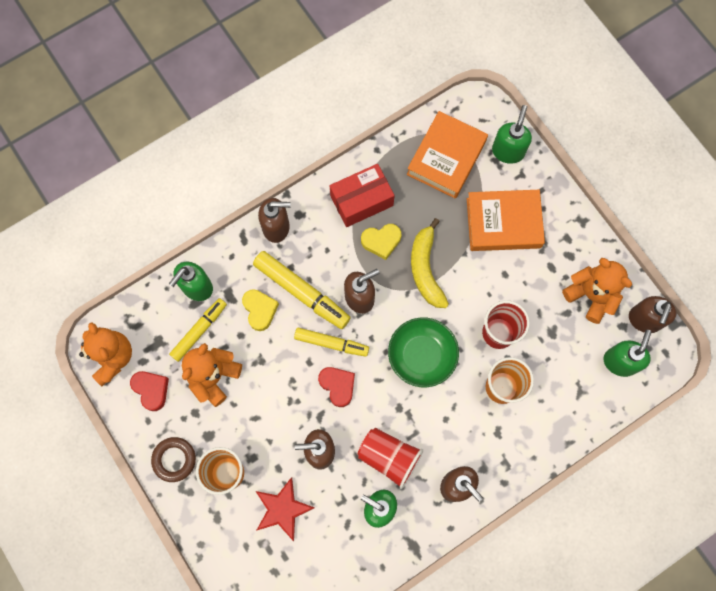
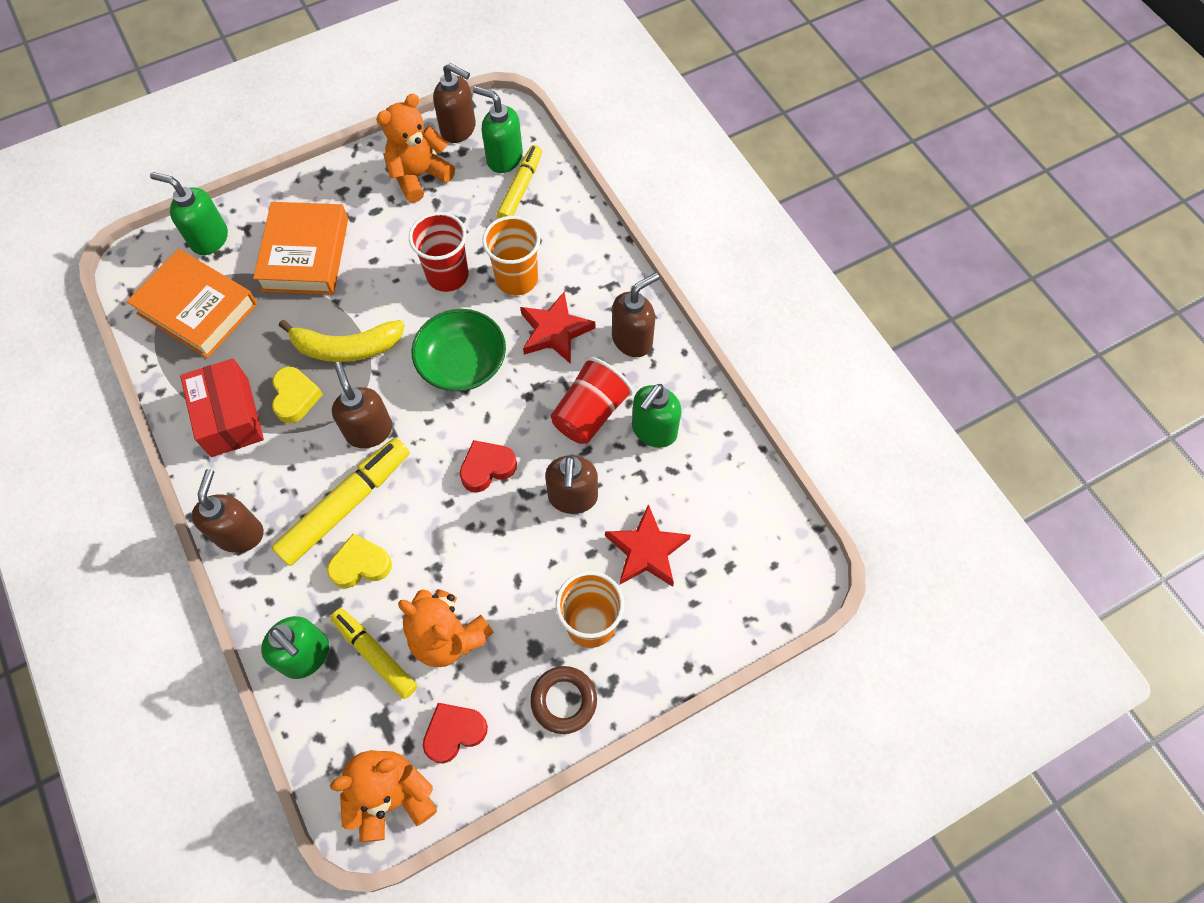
camera: 85 degrees left, 10 degrees down
yellow marker [294,328,369,357] -> yellow marker moved to [497,145,542,219]
none -> red star [520,292,595,364]

